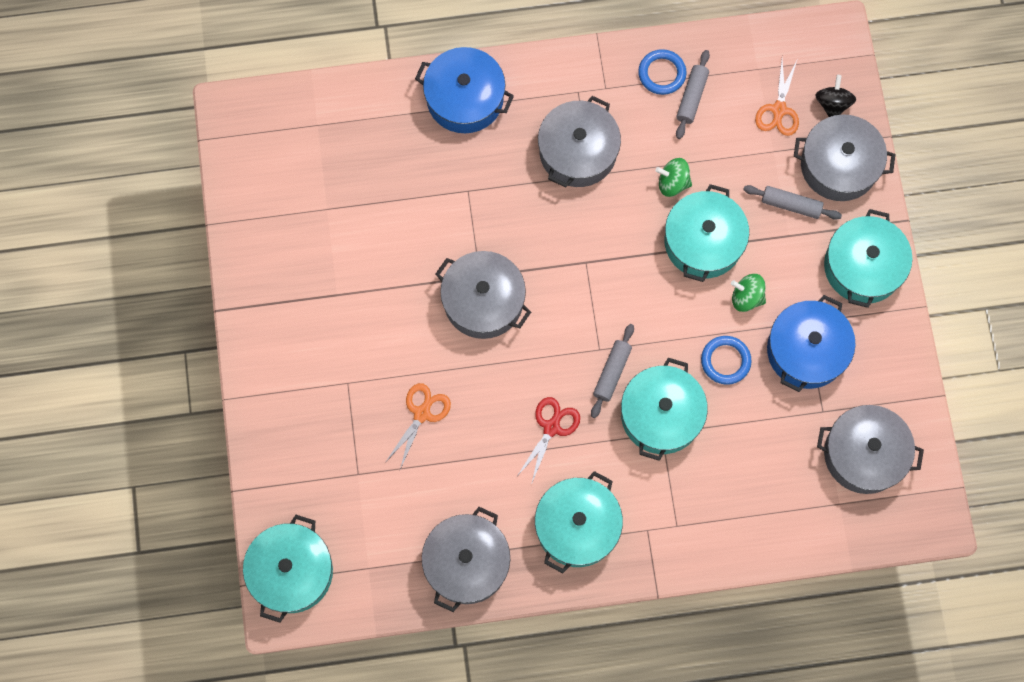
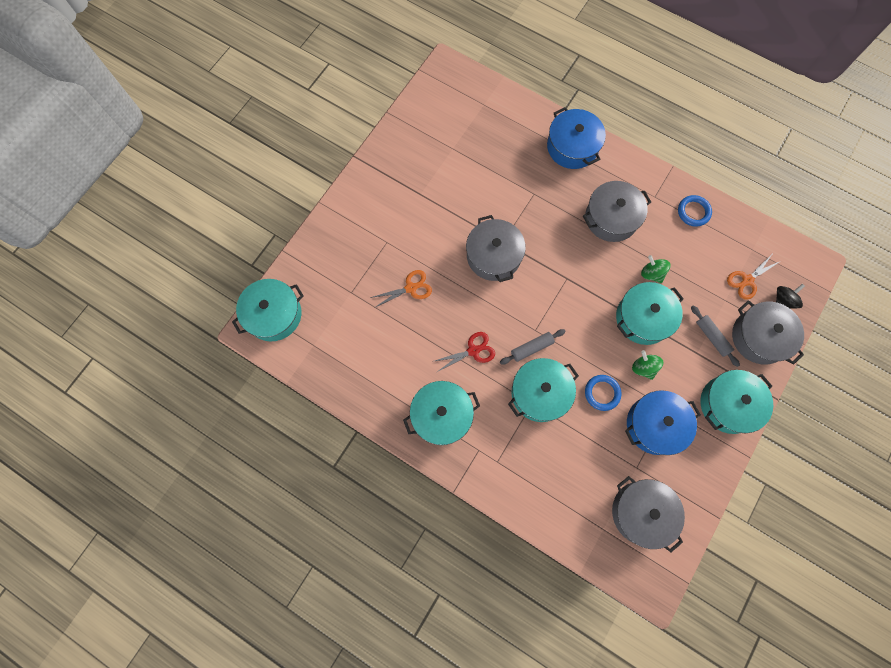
camera: 40 degrees right, 0 degrees up
grey pot [422,507,510,612] -> none
grey rolling pin [676,50,710,139] -> none

